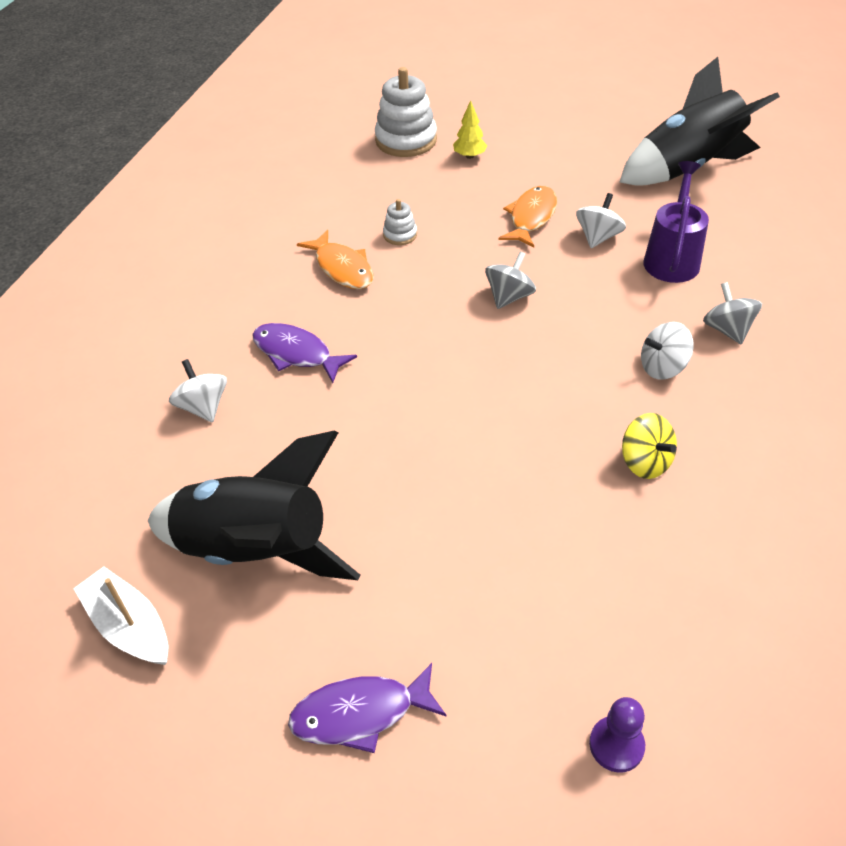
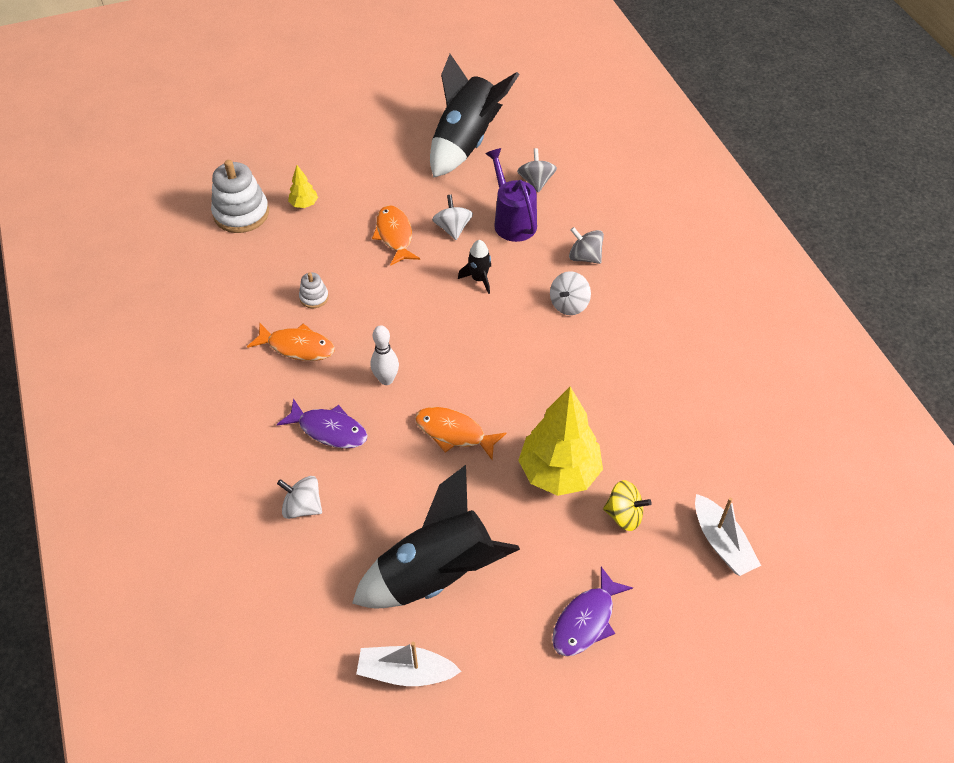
camera: 40 degrees left, 5 degrees up
purple fish [252,323,357,383] -> purple fish turned 150 degrees counterclockwise [277,398,368,448]
grey spinning top [485,252,536,309] -> grey spinning top moved to [517,148,557,193]
purple pawn [589,697,645,773] -> white boat [695,494,761,576]
yellow spinning top [622,413,677,479] -> yellow spinning top moved to [603,480,652,531]
none -> white bowling pin [371,325,399,385]
none -> orange fish [415,407,507,460]
none -> black rocket [458,240,491,294]
none -> yellow tree [518,387,603,496]

